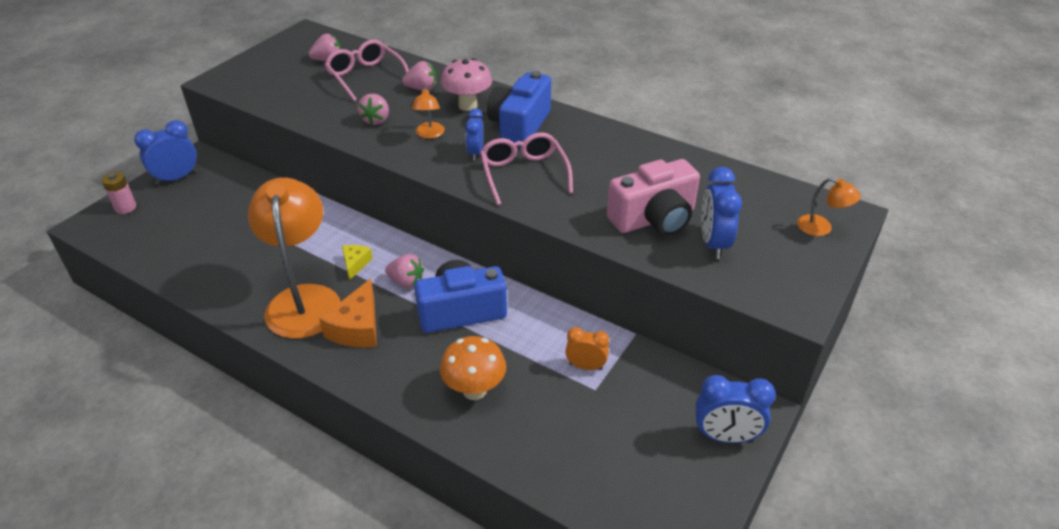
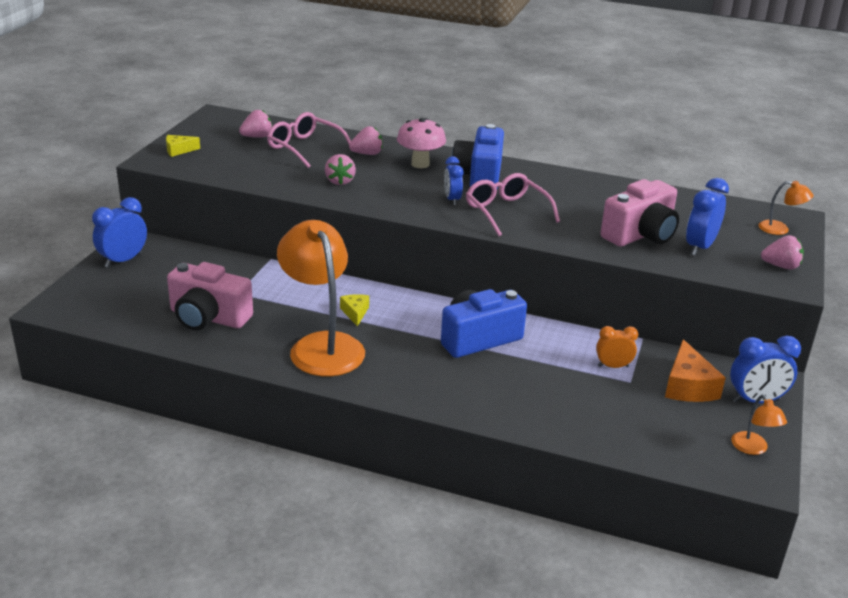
camera: 15 degrees left, 10 degrees down
pink battery [102,172,136,214] -> none
orange cheese [319,279,377,348] -> orange cheese moved to [665,339,726,402]
pink strawberry [385,254,424,288] -> pink strawberry moved to [761,235,804,270]
orange lamp [412,86,445,139] -> orange lamp moved to [731,395,787,455]
orange mushroom [440,336,506,400] -> none
blue clock [701,167,742,259] -> blue clock turned 45 degrees clockwise [686,178,729,256]
none -> yellow cheese [166,135,200,157]
none -> pink camera [167,262,253,330]

